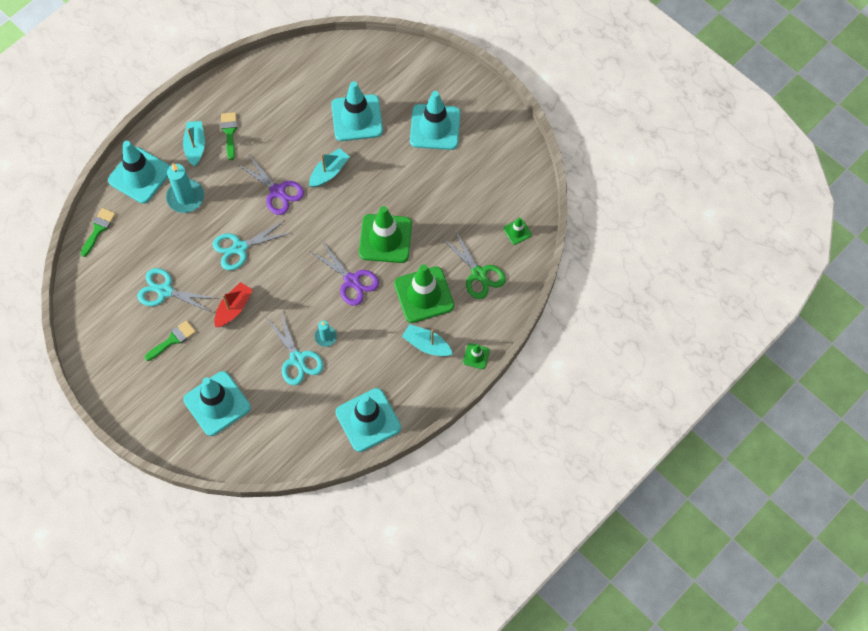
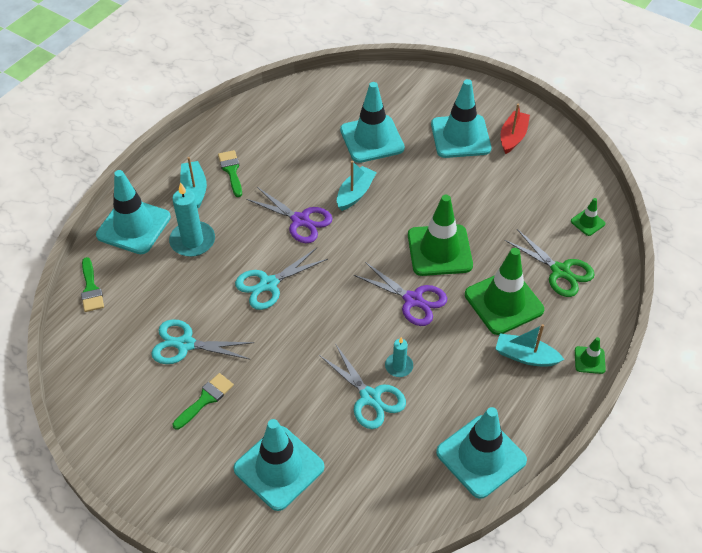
camera: 10 degrees left, 15 degrees down
green brush [81,208,116,257] -> green brush turned 150 degrees clockwise [81,257,104,312]
red boat [214,282,253,327] -> red boat moved to [501,104,530,154]

